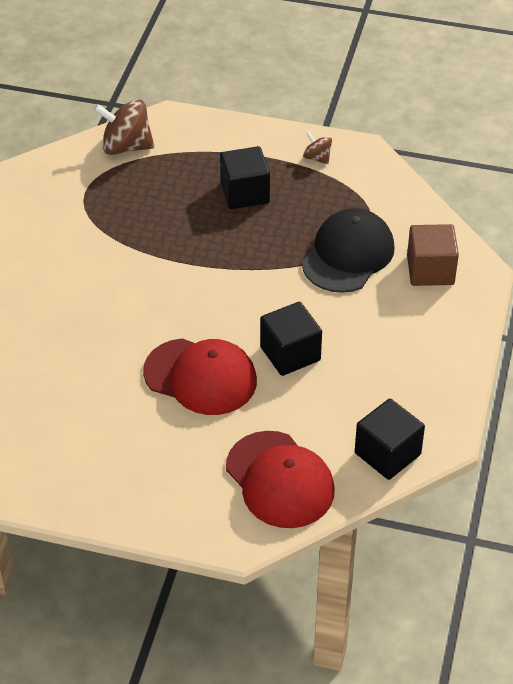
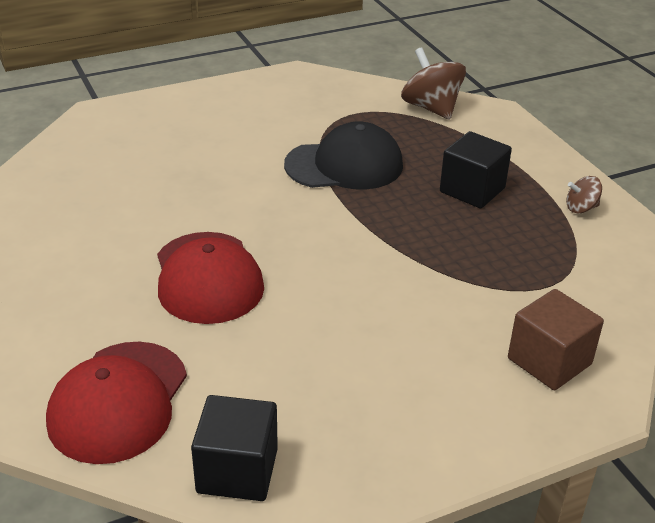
camera: 50 degrees right, 10 degrees down
black cube [260,302,322,376] -> none
black cap [302,208,395,293] -> black cap moved to [284,121,403,189]
brown spinning top [303,132,332,164] -> brown spinning top turned 105 degrees counterclockwise [566,176,602,213]

